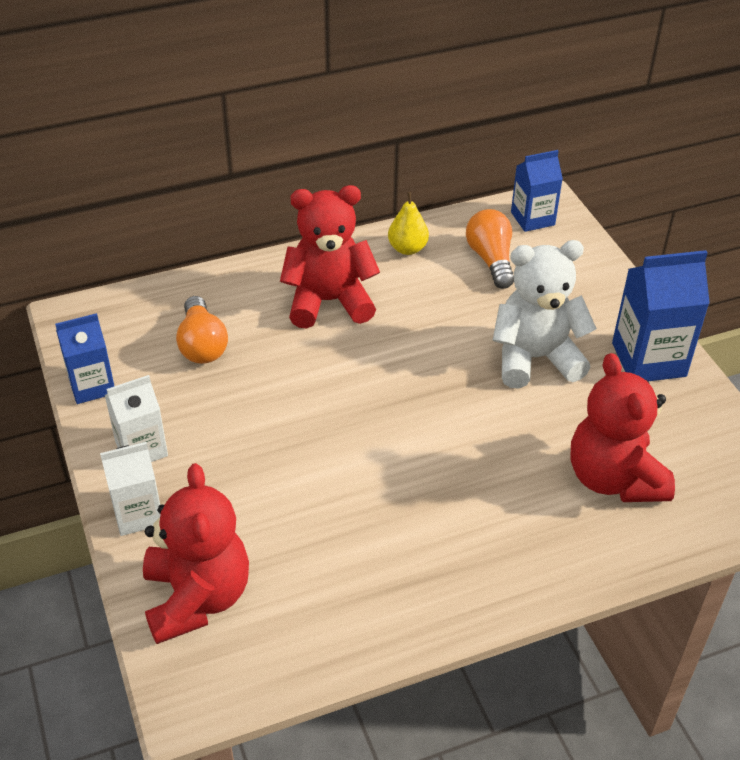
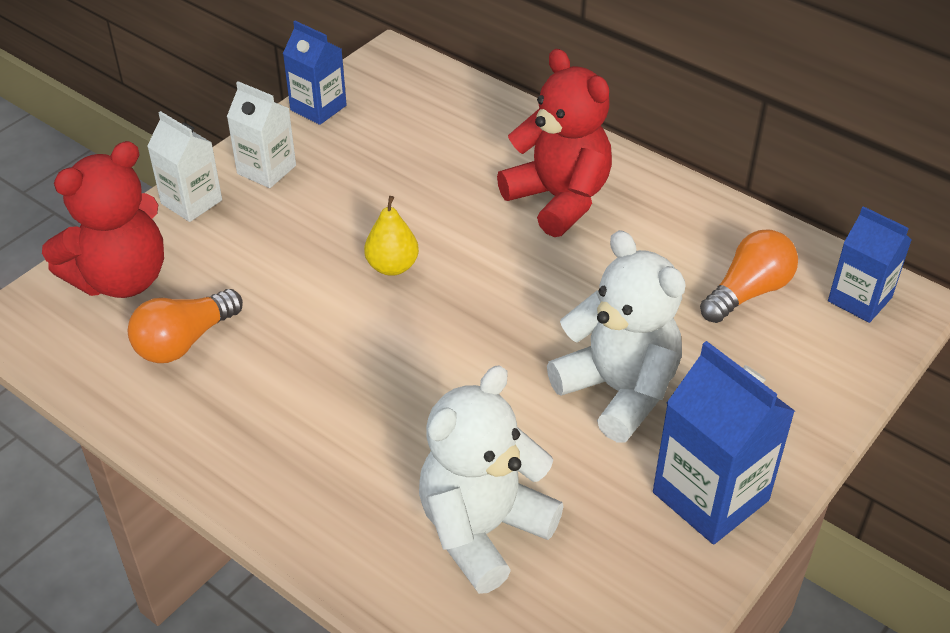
camera: 60 degrees right, 0 degrees up
orange light bulb [176,296,228,364] -> orange light bulb moved to [128,289,243,363]
yellow pear [388,192,429,255] -> yellow pear moved to [364,196,419,276]
red teddy bear [571,353,675,502] -> white teddy bear [419,365,564,594]

